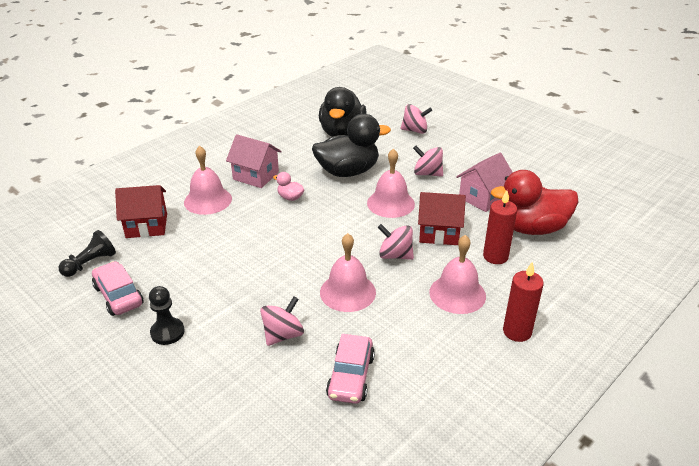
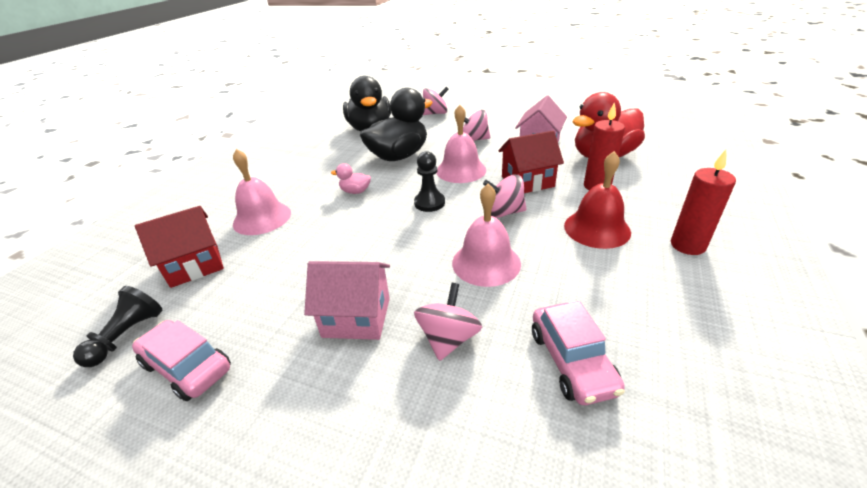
camera: 20 degrees left, 0 degrees up
black pawn [149,286,185,345] -> black pawn moved to [414,151,445,212]
pink house [226,134,282,188] -> pink house moved to [304,261,390,340]
pink bell [429,235,486,314] -> red bell [564,151,631,249]

